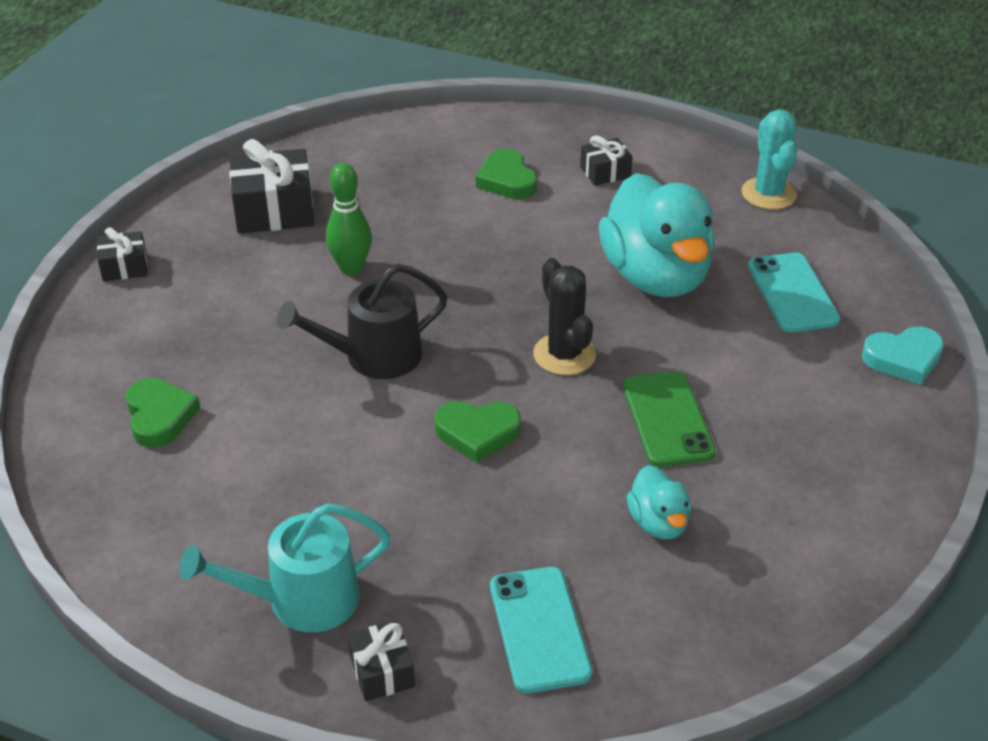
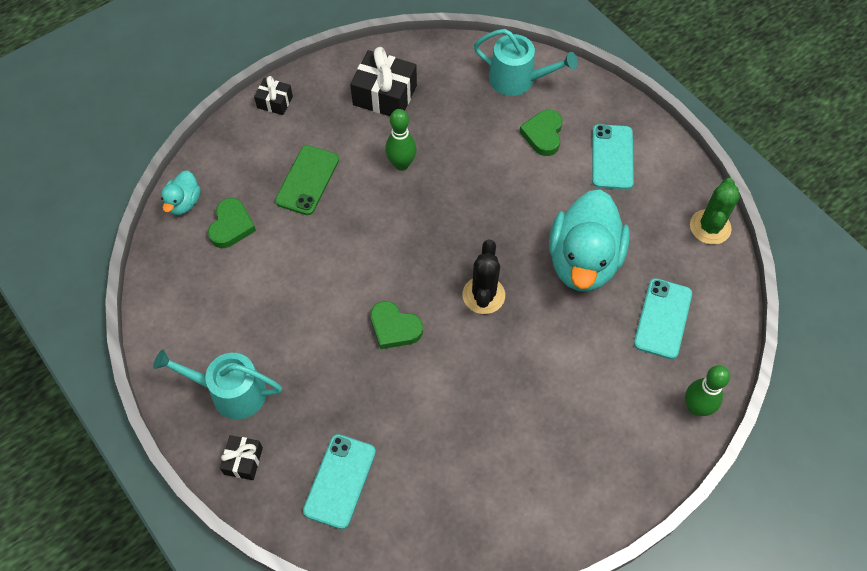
camera: 30 degrees right, 20 degrees up
black watering can [277,264,448,379] -> none
black gift [580,135,633,186] -> turquoise phone [592,124,634,190]
green phone [623,371,716,467] -> green phone moved to [275,145,339,215]
turquoise duck [627,465,691,539] -> turquoise duck moved to [161,170,201,215]
turquoise cactus [741,109,797,209] -> green cactus [690,178,740,245]
turquoise heart [862,327,944,385] -> green bowling pin [685,365,730,416]
none -> turquoise watering can [474,29,578,96]

